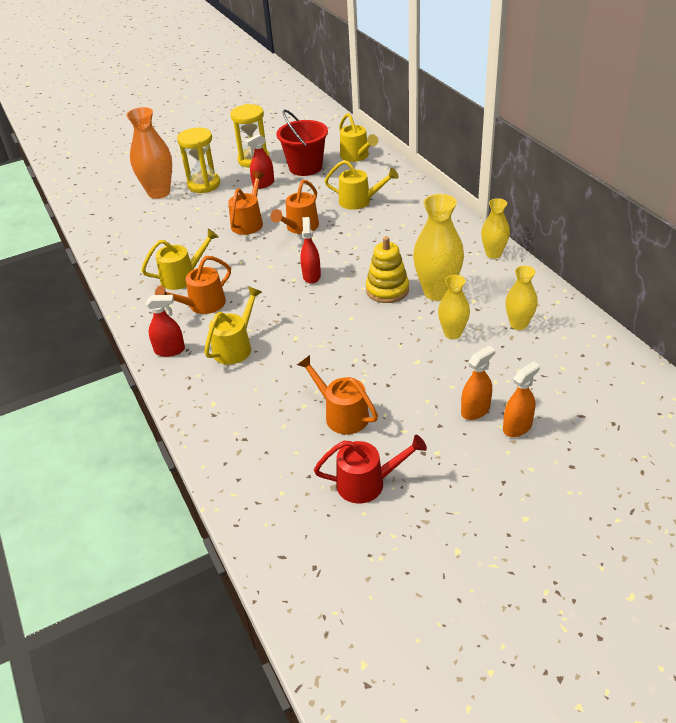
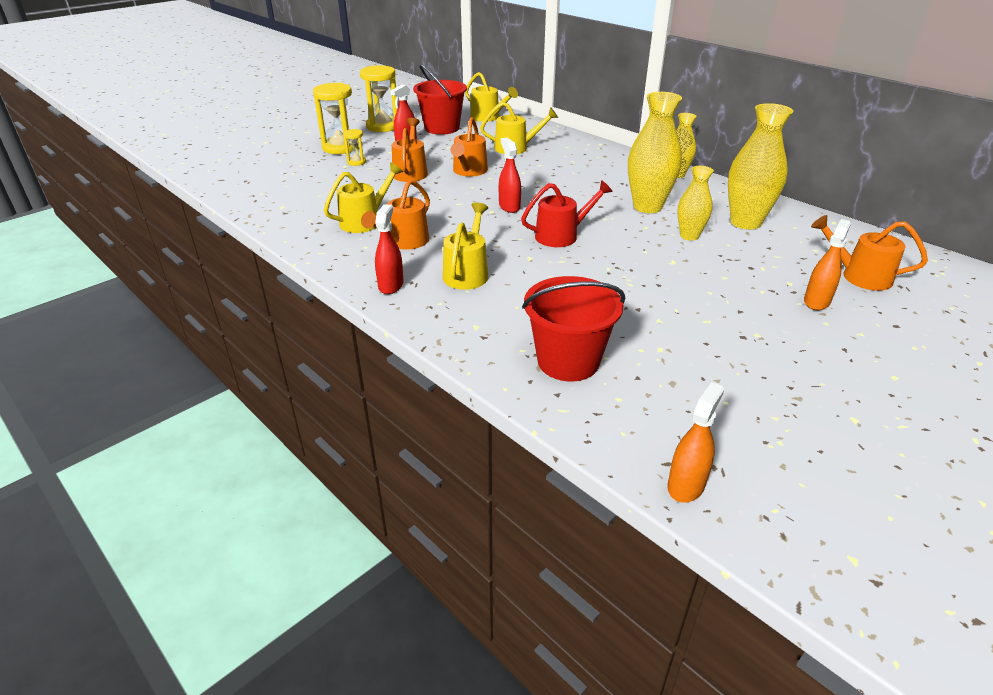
camera: 20 degrees left, 5 degrees down
orange vase [126,107,172,199] -> none
red spray bottle [146,295,185,357] -> red spray bottle turned 60 degrees counterclockwise [375,204,403,294]
orange watering can [297,355,378,434] -> orange watering can moved to [811,215,928,291]
red watering can [314,435,427,504] -> red watering can moved to [521,180,613,247]
yellow stacking toy [366,236,409,303] -> none
orange spray bottle [461,345,495,420] -> orange spray bottle moved to [668,382,724,503]
yellow vase [505,266,538,330] -> yellow vase [728,103,793,230], size x1.67
none -> yellow hourglass [343,129,366,166]
none -> red bucket [522,276,625,381]

